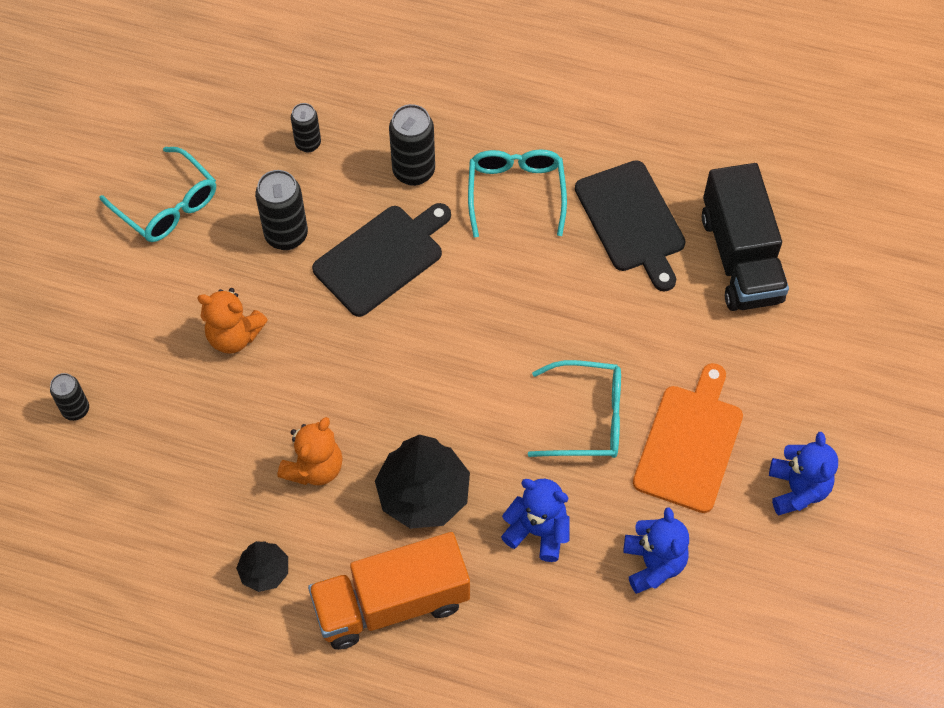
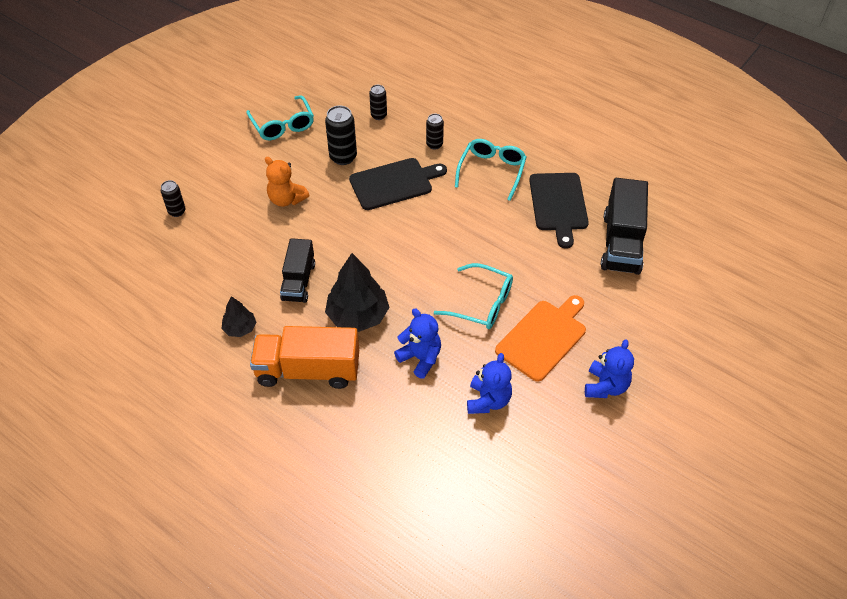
camera: 20 degrees right, 10 degrees down
orange teddy bear [278,417,343,485] -> black truck [280,238,315,303]
black can [389,104,435,186] -> black can [426,114,444,150], size x0.62

